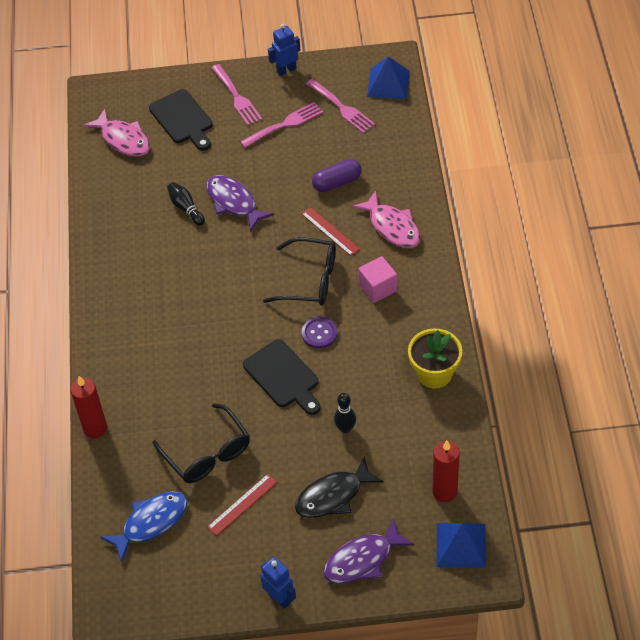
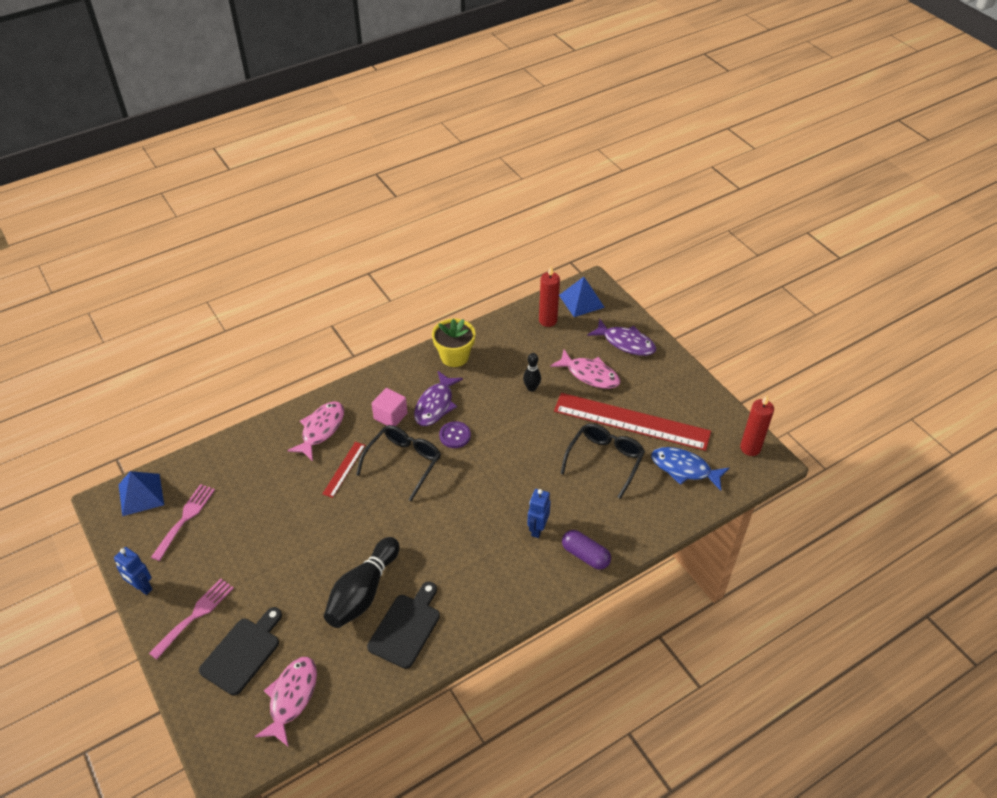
camera: 120 degrees left, 5 degrees down
red candle [70,376,107,438] -> red candle moved to [740,395,774,456]
black bowling pin [167,182,205,226] -> black bowling pin [324,537,399,628], size x1.93
purple fish [206,175,274,232] -> purple fish moved to [414,371,463,426]
red ruler [207,474,277,536] -> red ruler [554,393,711,451], size x2.29
pink fork [240,102,323,148] -> none
black cutting board [243,339,321,415] -> black cutting board moved to [367,581,440,669]
blue robot [260,557,296,609] -> blue robot moved to [527,489,551,538]
black glasses [263,237,336,305] -> black glasses turned 45 degrees clockwise [356,425,441,501]
black fish [295,456,384,518] -> pink fish [550,350,620,389]
purple capsule [312,159,361,192] -> purple capsule moved to [562,530,611,570]

